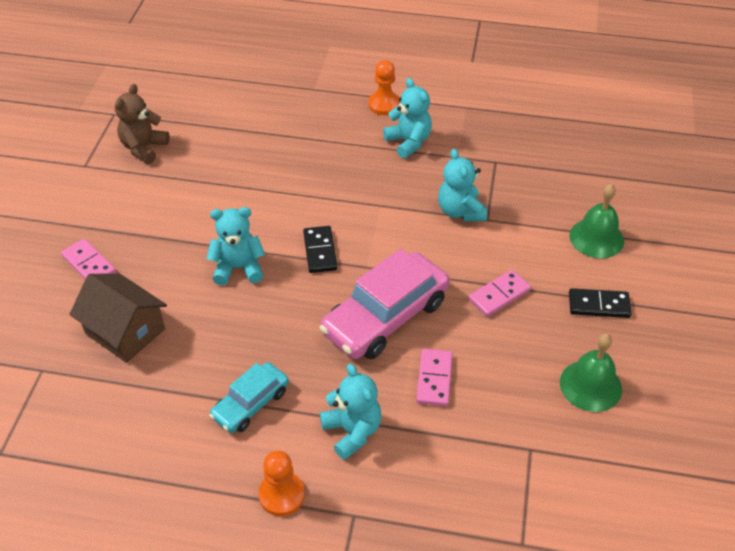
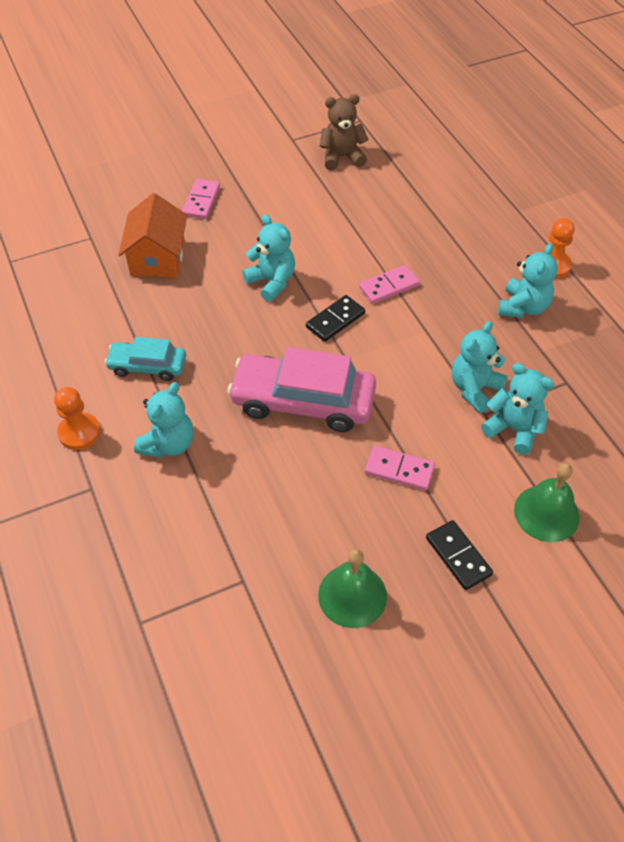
camera: 55 degrees right, 5 degrees up
brown house [69,273,167,363] -> orange house [118,193,187,277]
pink domino [416,349,453,406] -> pink domino moved to [359,265,420,304]
none -> turquoise teddy bear [481,363,554,455]

